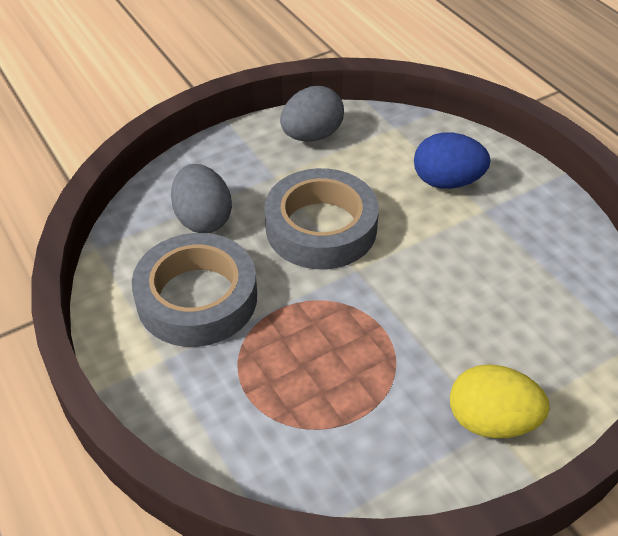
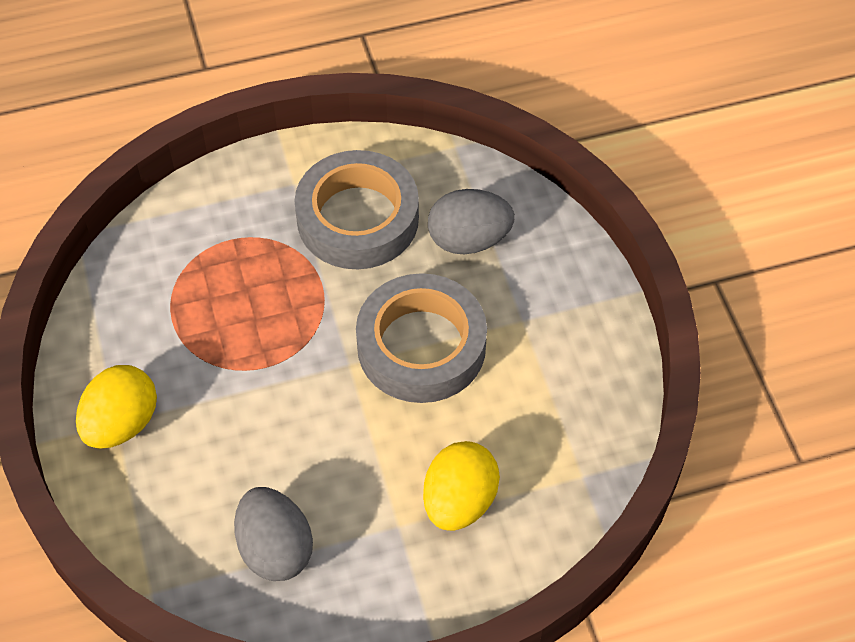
camera: 105 degrees right, 10 degrees up
grey egg [280,86,344,142] -> grey egg moved to [234,487,313,581]
blue egg [414,132,491,189] -> yellow egg [423,441,500,531]

